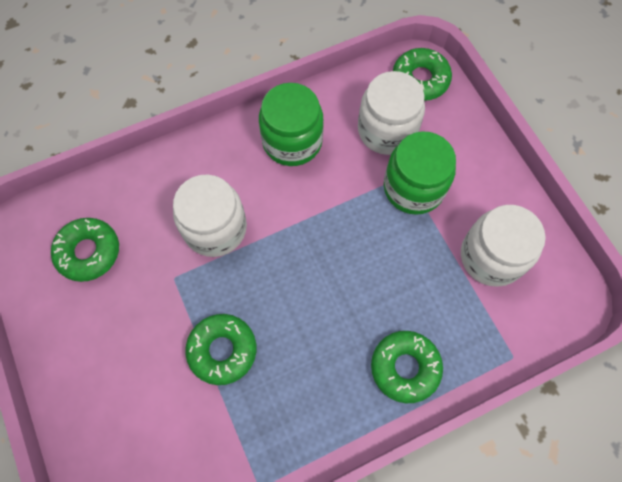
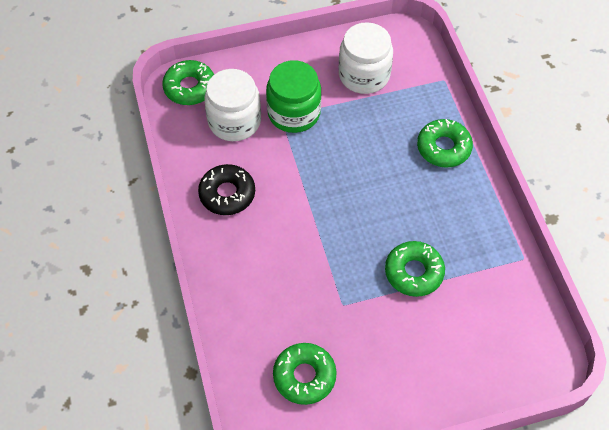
camera: 80 degrees left, 10 degrees down
white jar [173,175,247,257] -> none
green jar [259,83,324,166] -> black donut [198,164,255,215]

